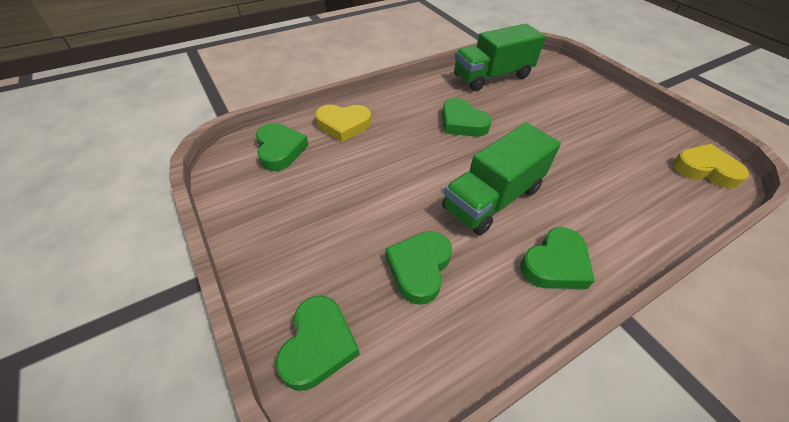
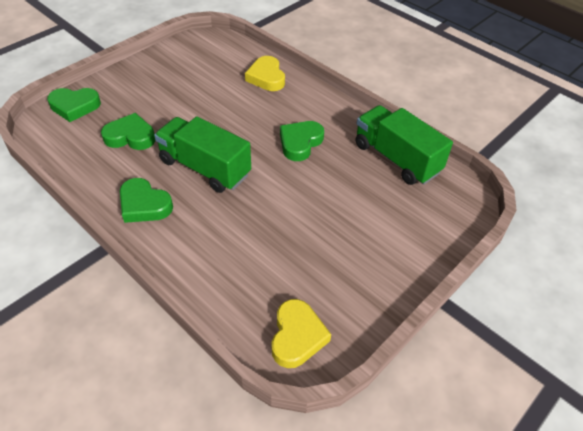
camera: 75 degrees right, 0 degrees up
green heart [256,123,308,171] -> none

